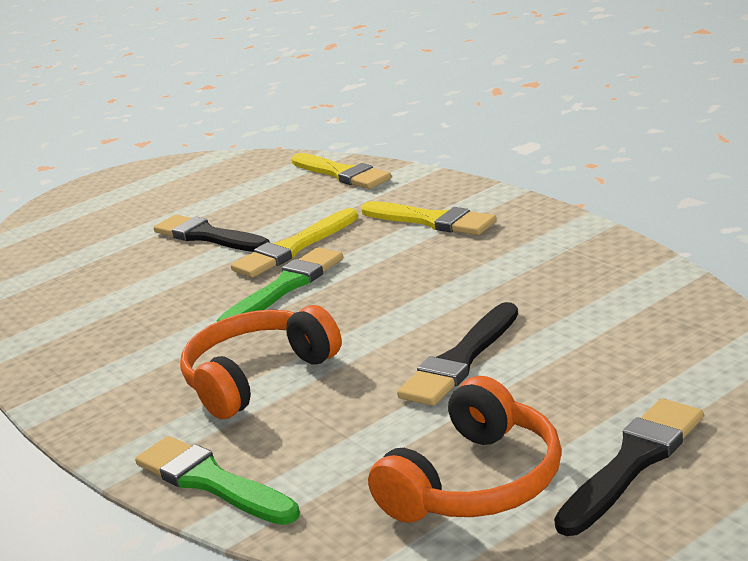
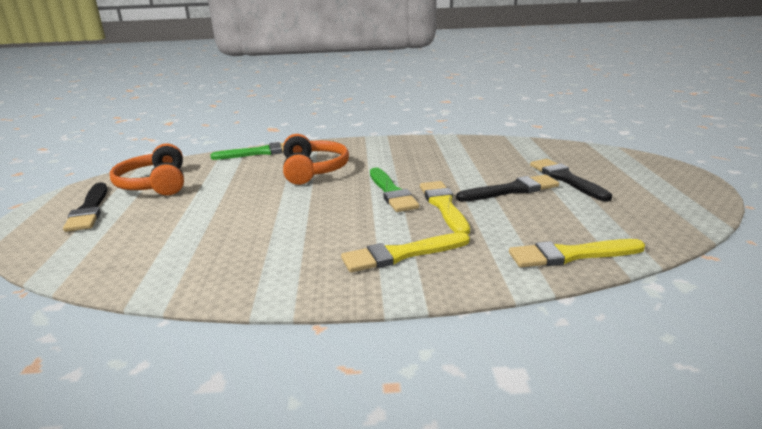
camera: 120 degrees right, 0 degrees up
black brush [397,302,518,406] -> black brush moved to [530,159,612,202]

